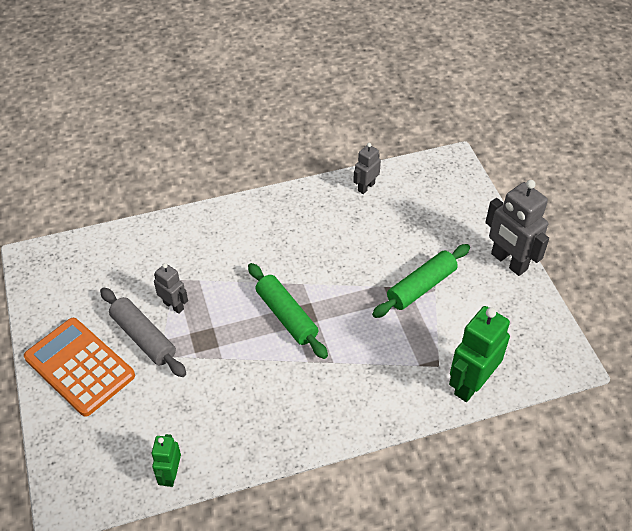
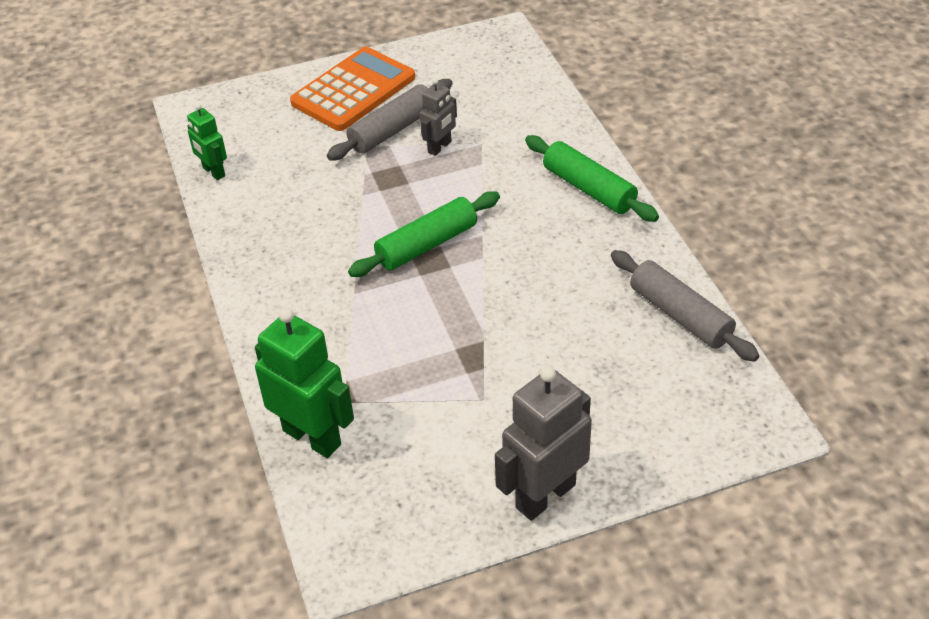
camera: 90 degrees right, 5 degrees down
green robot [152,434,181,487] -> green robot turned 135 degrees counterclockwise [187,103,227,180]
grey robot [353,143,381,194] -> grey rolling pin [611,250,759,362]
green rolling pin [372,244,470,318] -> green rolling pin moved to [525,135,659,222]

